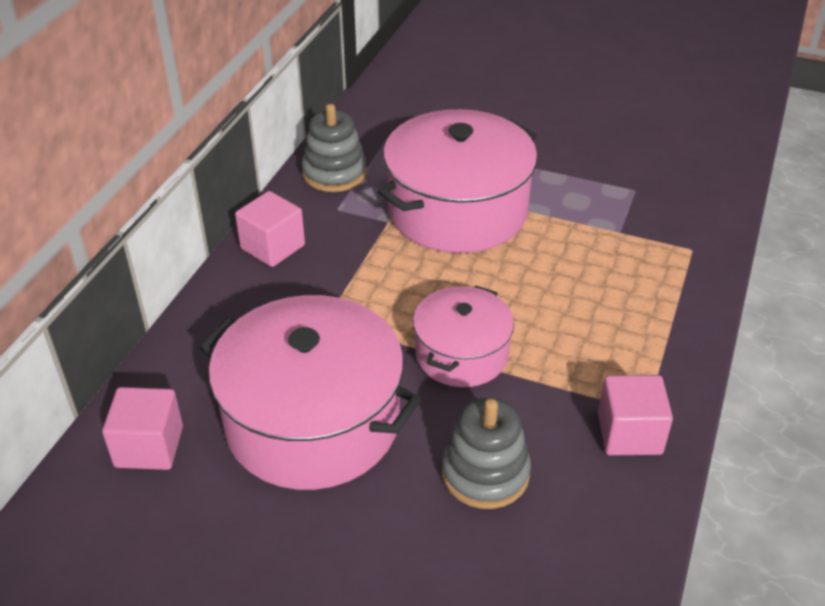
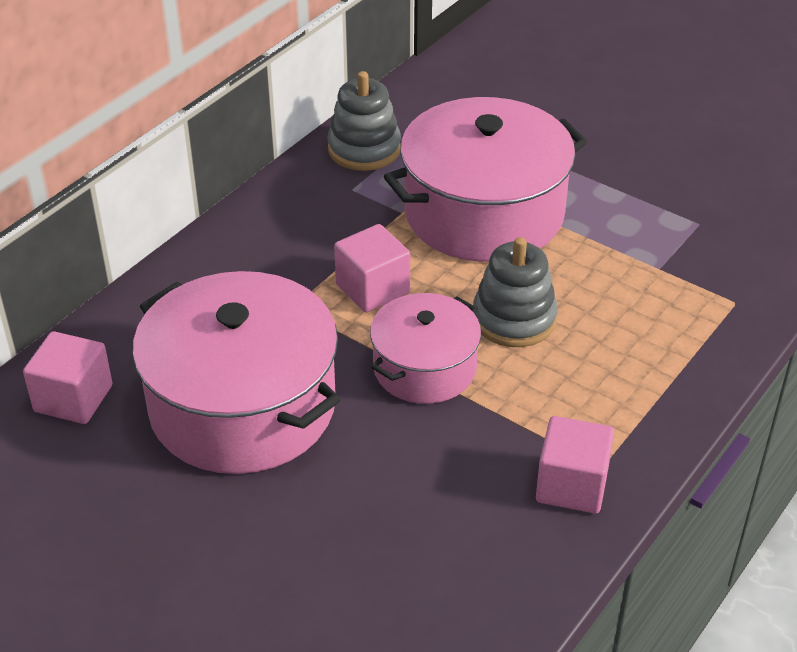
camera: 15 degrees right, 0 degrees up
pink cube [235,191,305,267] -> pink cube moved to [334,224,410,313]
grey stacking toy [442,398,531,509] -> grey stacking toy moved to [473,237,558,347]

